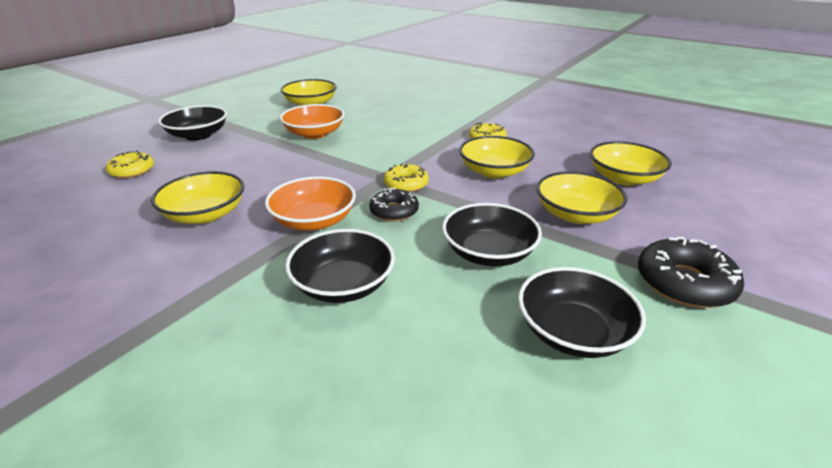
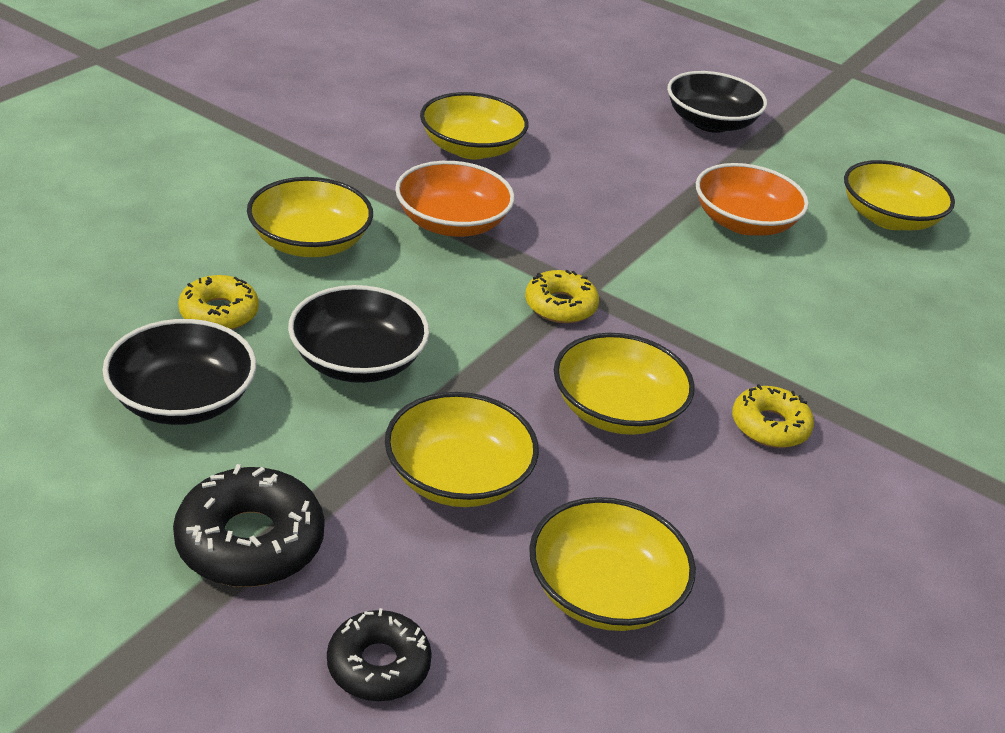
camera: 85 degrees right, 5 degrees up
yellow donut [106,151,154,178] -> yellow donut moved to [178,275,259,330]
black bowl [285,229,395,303] -> yellow bowl [247,177,373,257]
black donut [369,187,419,222] -> black donut moved to [327,608,432,701]

